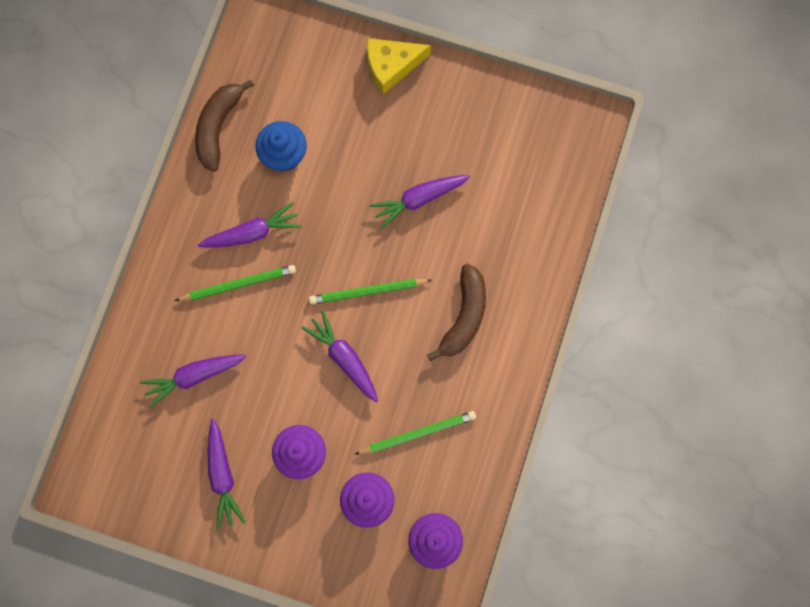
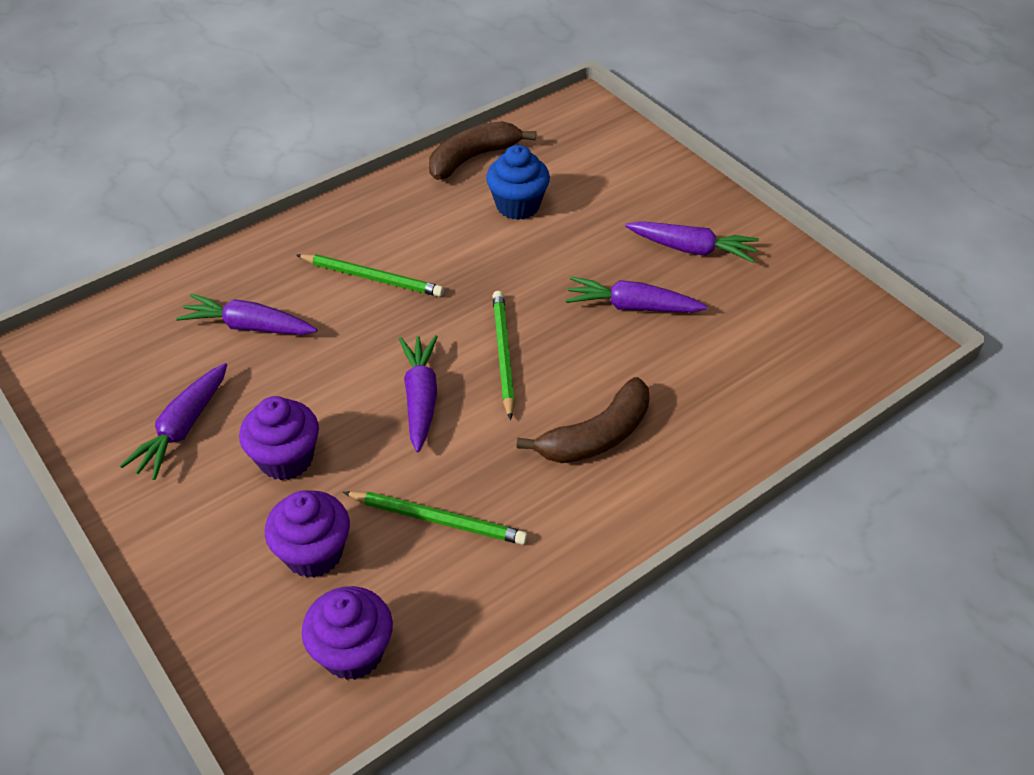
camera: 35 degrees right, 30 degrees down
purple carrot [198,202,302,248] -> purple carrot moved to [625,221,759,262]
green pencil [309,279,432,304] -> green pencil turned 60 degrees clockwise [493,291,515,420]
yellow cheese [367,38,431,94] -> none

